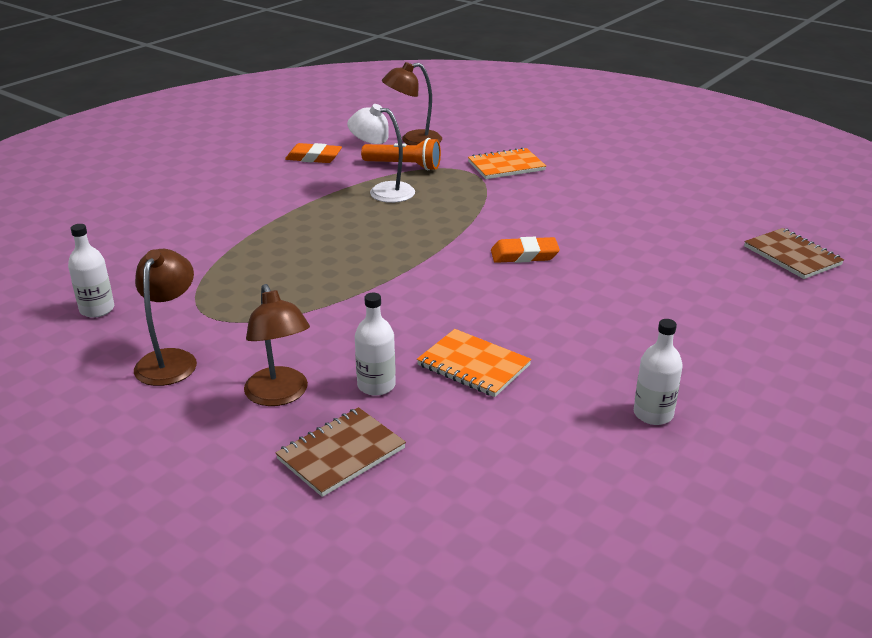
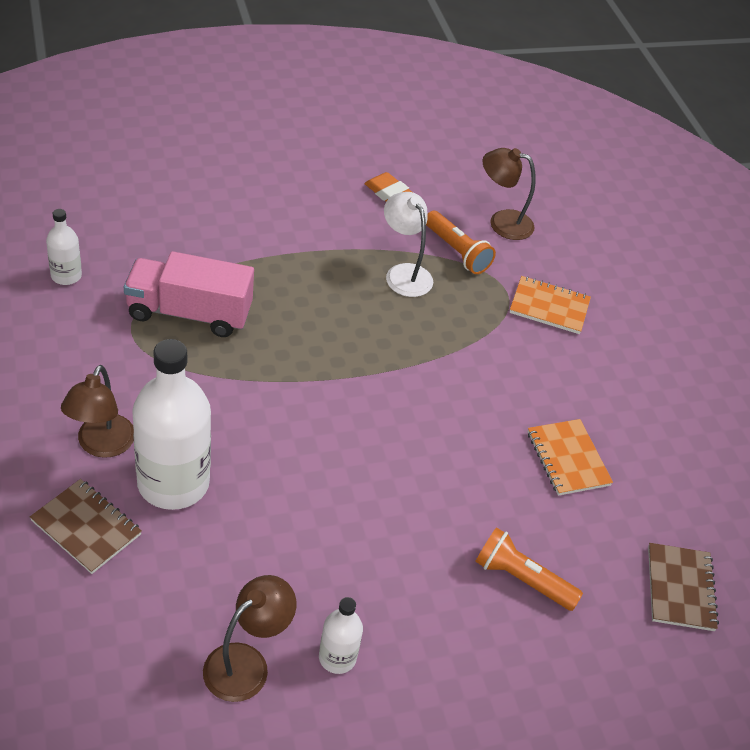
camera: 30 degrees right, 15 degrees up
brown lamp [134,249,197,386] -> brown lamp moved to [203,575,296,702]
brown notebook [275,407,406,497] -> brown notebook turned 45 degrees clockwise [30,479,142,574]
white bottle [355,293,396,396] -> white bottle [132,339,211,510], size x2.06
orange notebook [417,329,532,397] -> orange notebook moved to [528,419,613,496]
orange eraser [491,237,560,263] -> none
none -> pink truck [124,251,254,337]
none -> orange flashlight [475,527,583,611]

